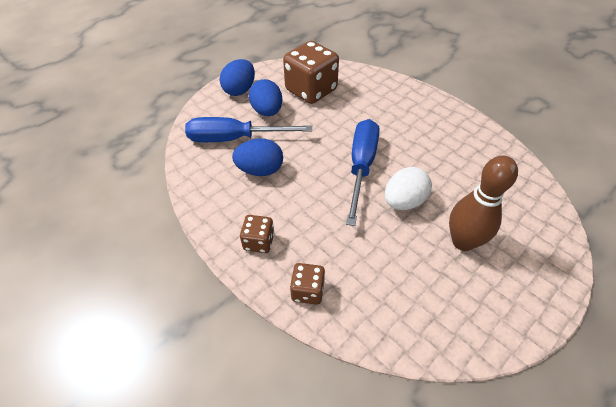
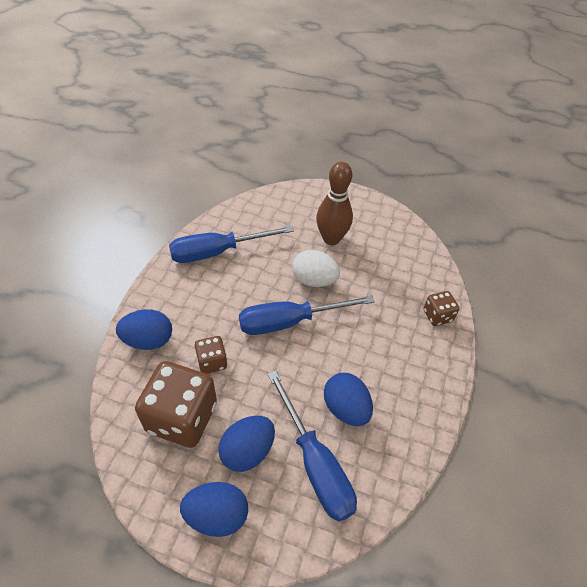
camera: 120 degrees left, 0 degrees up
brown dice [240,215,274,253] -> brown dice moved to [195,336,227,374]
none -> blue egg [116,309,172,350]
none -> blue screwdriver [169,226,294,263]

